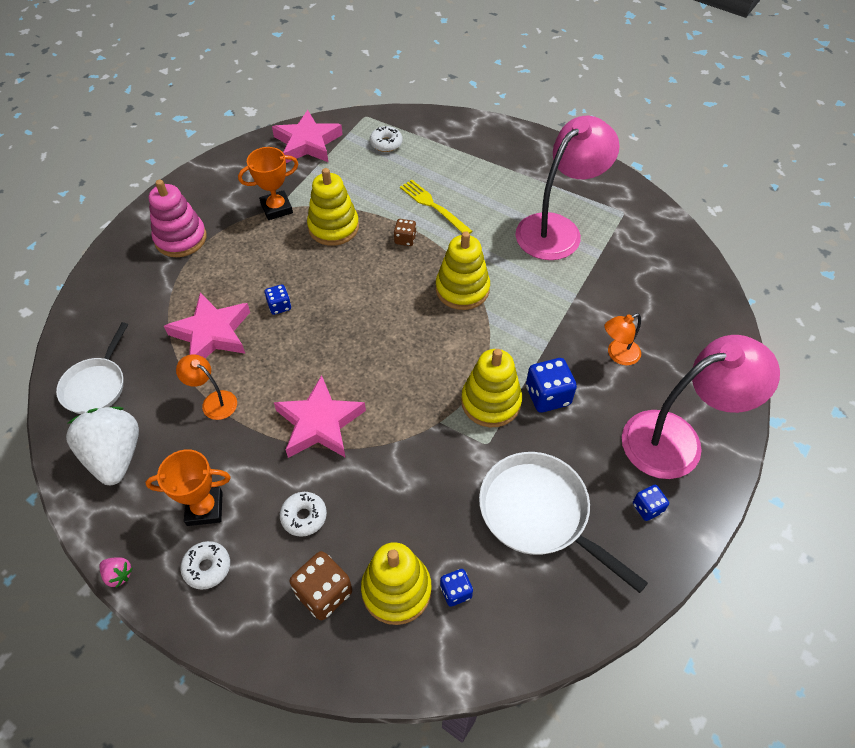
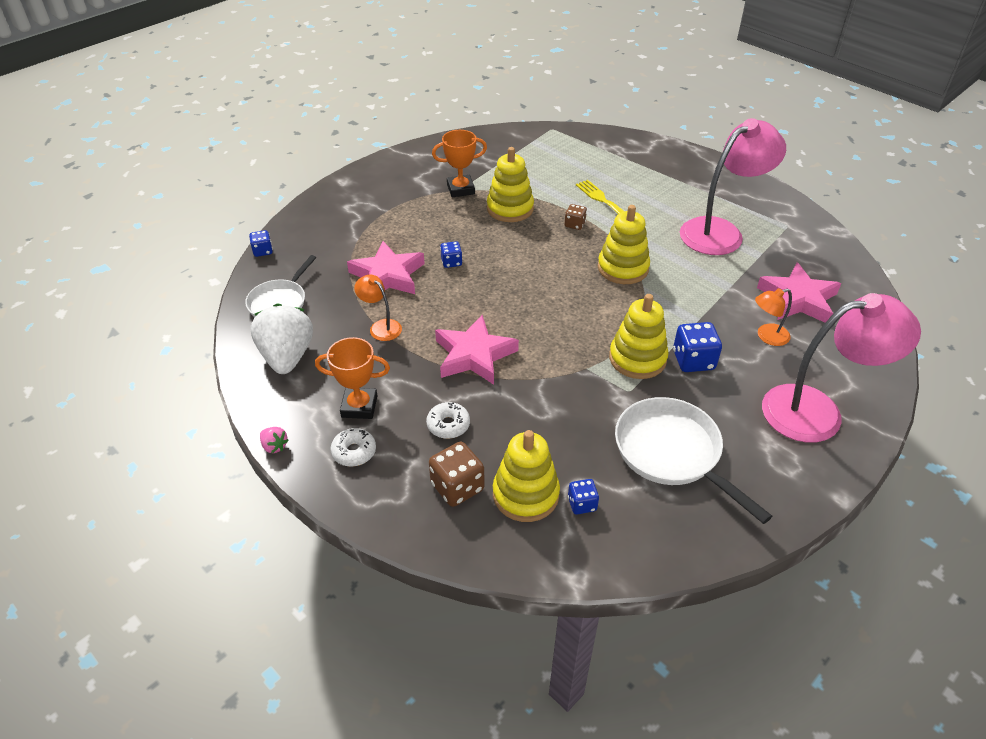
camera: 10 degrees right, 10 degrees down
pink stacking toy [149,179,207,257] -> none
pink star [272,110,343,163] -> pink star moved to [757,262,841,323]
white donut [370,126,403,152] -> none
blue dice [633,485,669,521] -> blue dice moved to [249,230,273,257]

